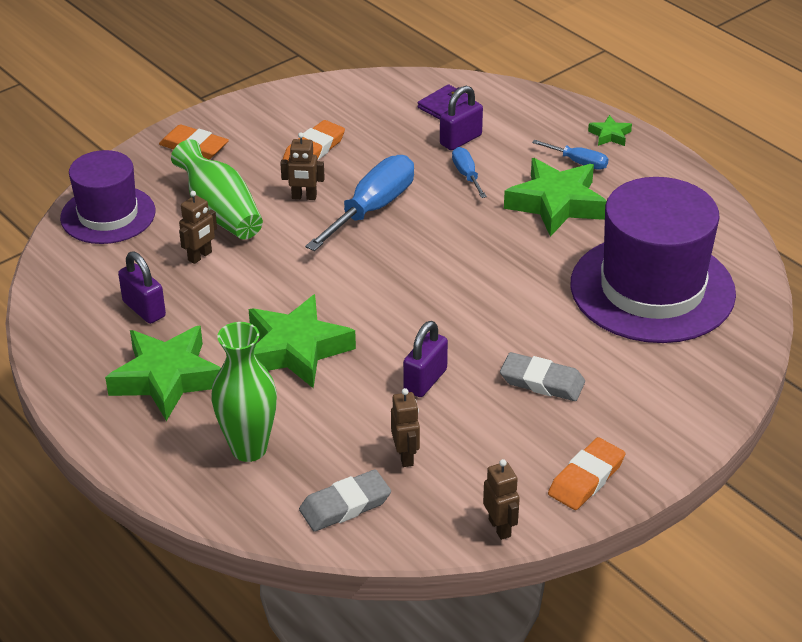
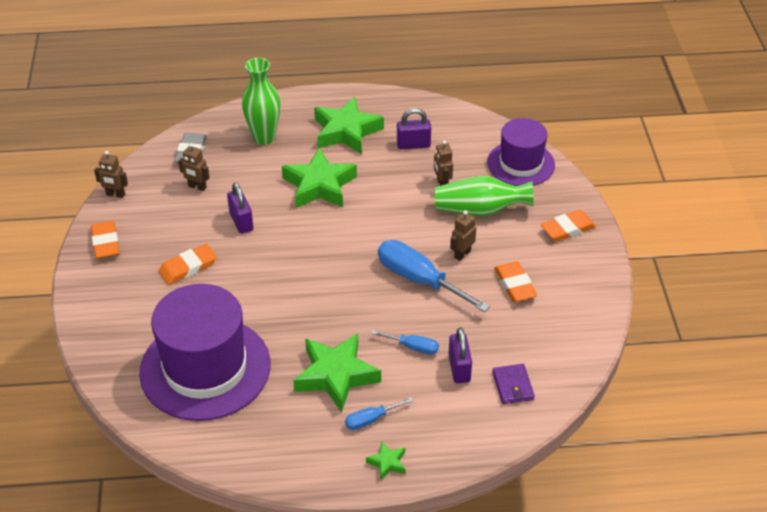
camera: 125 degrees right, 5 degrees up
blue screwdriver [305,155,414,251] -> blue screwdriver turned 150 degrees clockwise [378,240,490,312]
grey eraser [500,352,585,401] -> orange eraser [159,244,217,285]

